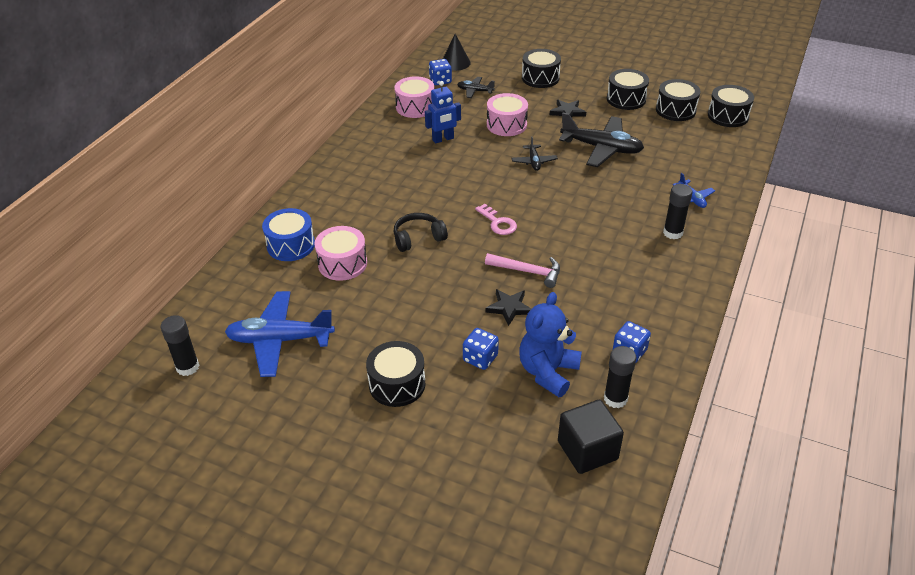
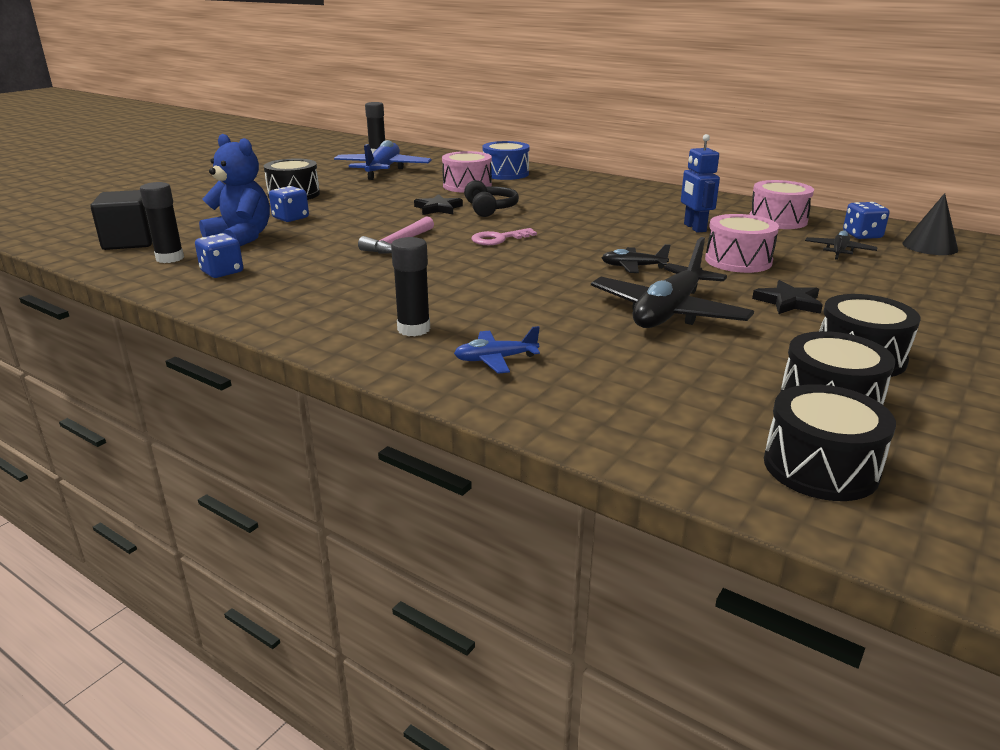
camera: 100 degrees right, 15 degrees down
black star [486,289,531,326] -> black star moved to [414,194,463,215]
black drum [522,49,561,88] -> none

